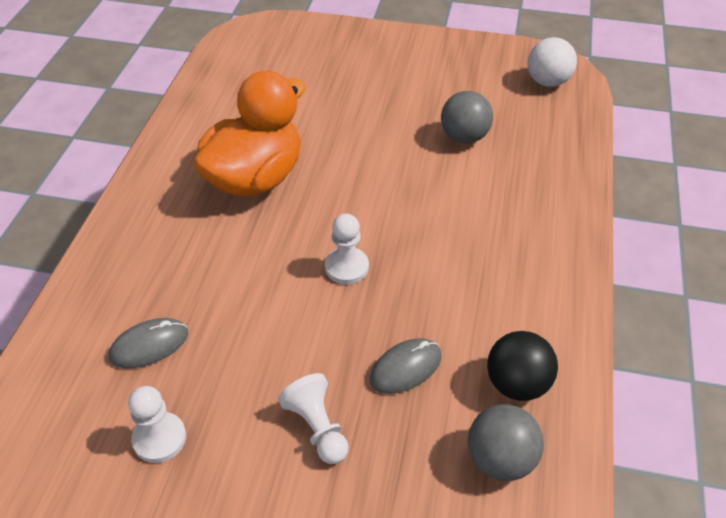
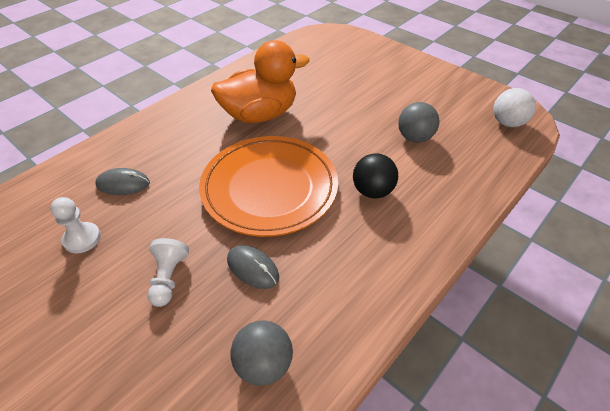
camera: 30 degrees right, 0 degrees up
white pawn [325,214,369,284] -> orange plate [199,136,338,237]
grey mouse [370,338,441,394] -> grey mouse turned 45 degrees clockwise [227,245,279,289]
black ball [487,331,558,401] -> black ball moved to [353,154,398,199]

